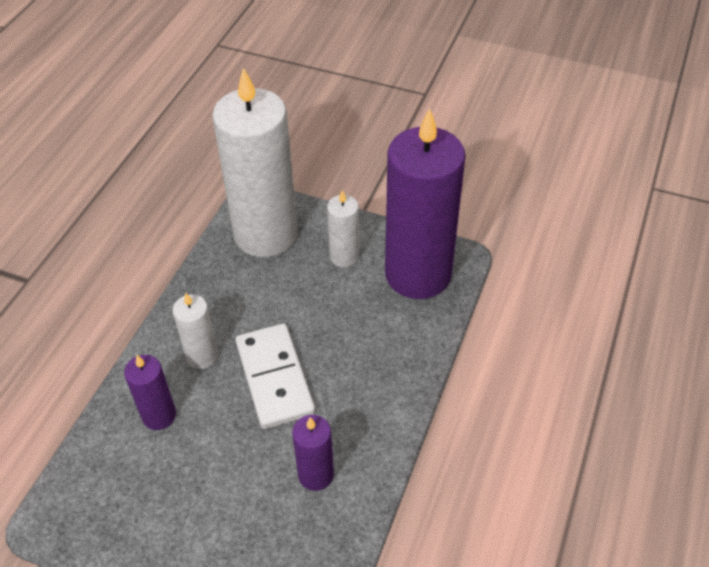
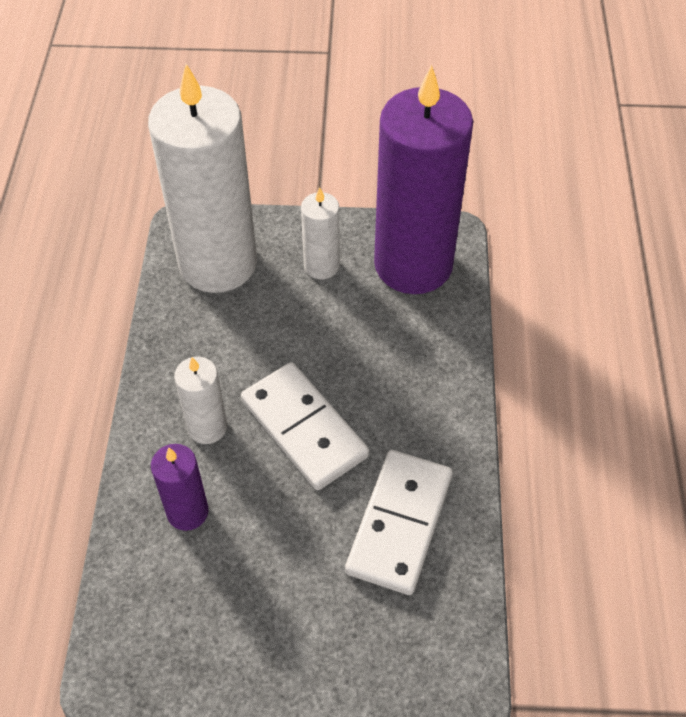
camera: 20 degrees left, 5 degrees up
purple candle [292,415,334,491] -> white domino [345,450,453,595]

